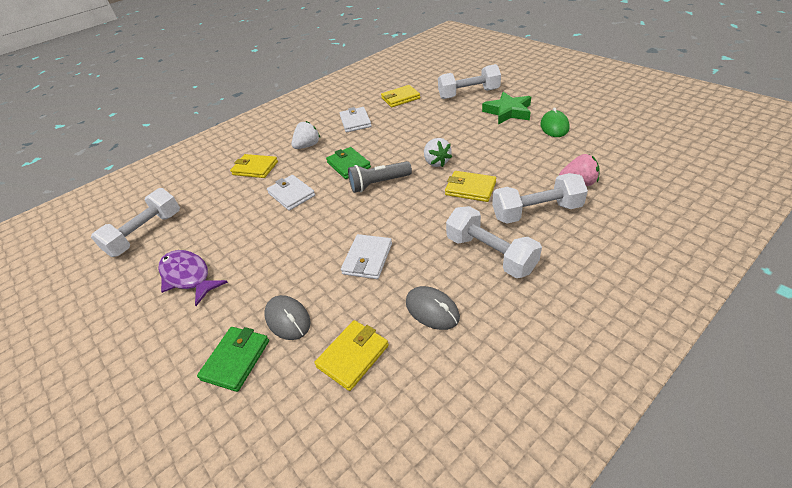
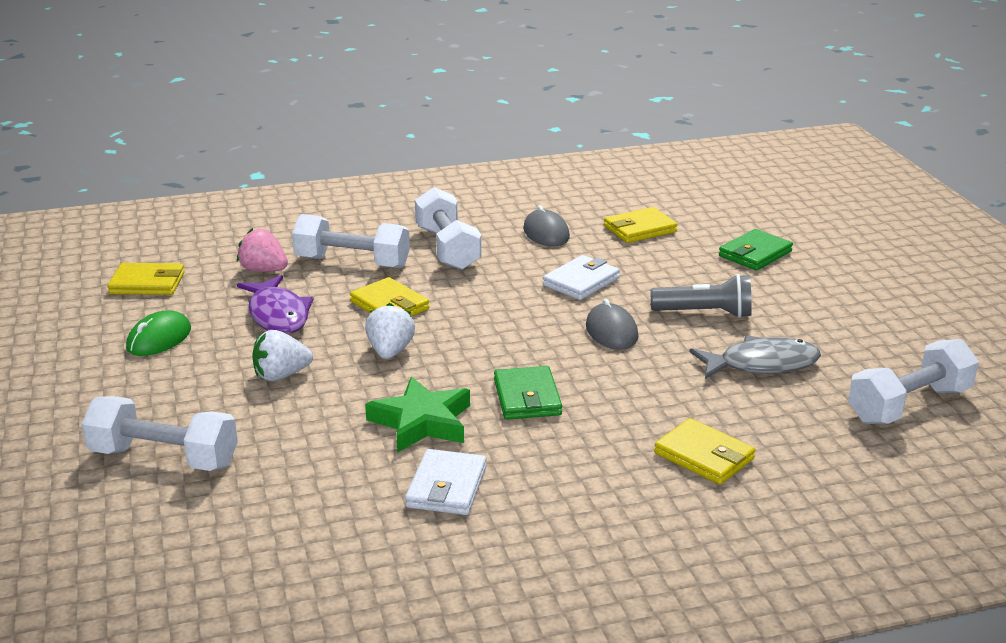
camera: 160 degrees left, 15 degrees down
purple fish [158,250,228,306] -> purple fish moved to [237,275,314,334]
grey mouse [264,295,311,340] -> grey mouse moved to [586,298,638,350]
white wallet [267,175,315,211] -> none
white strawberry [291,121,320,149] -> white strawberry moved to [252,330,313,381]
grey flashlight [348,161,412,193] -> grey flashlight moved to [651,274,752,318]
yellow wallet [381,85,420,107] -> yellow wallet moved to [107,263,185,295]
green star [482,92,531,125] -> green star moved to [365,377,470,453]
none -> grey fish [690,335,821,379]

